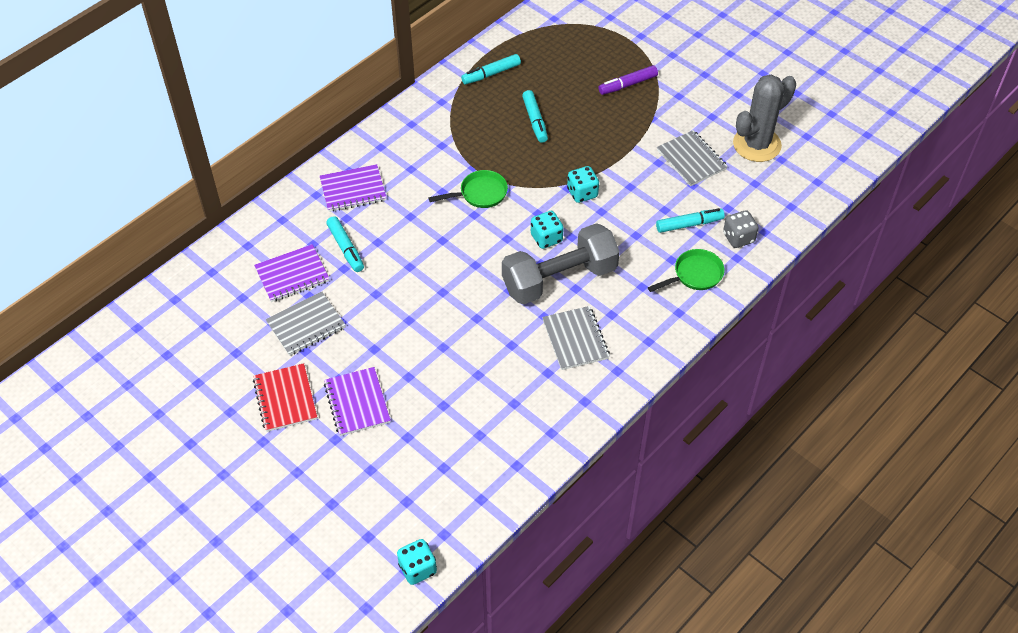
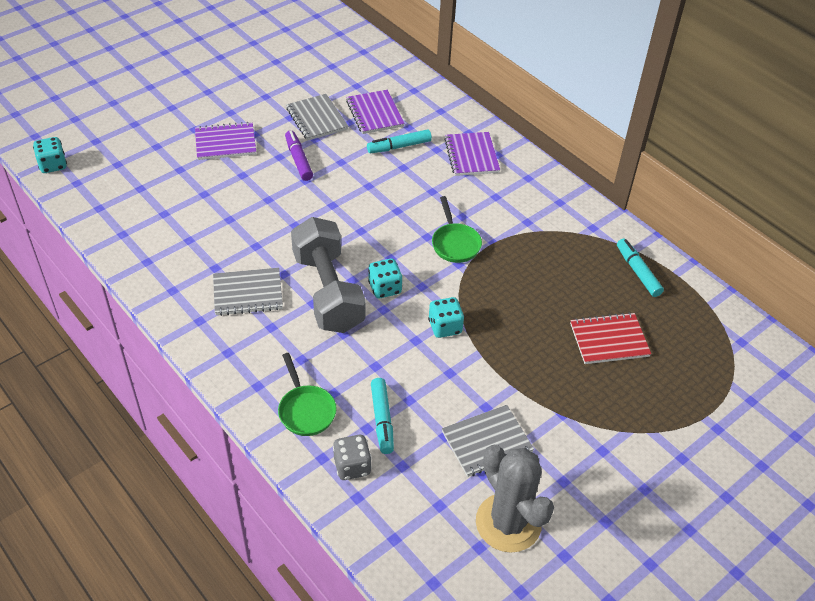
camera: 95 degrees right, 5 degrees down
red notebook [253,363,317,432] -> red notebook moved to [570,312,651,364]
turquoise marker [522,90,548,143] -> none
purple marker [598,65,658,95] -> purple marker moved to [285,130,313,181]

